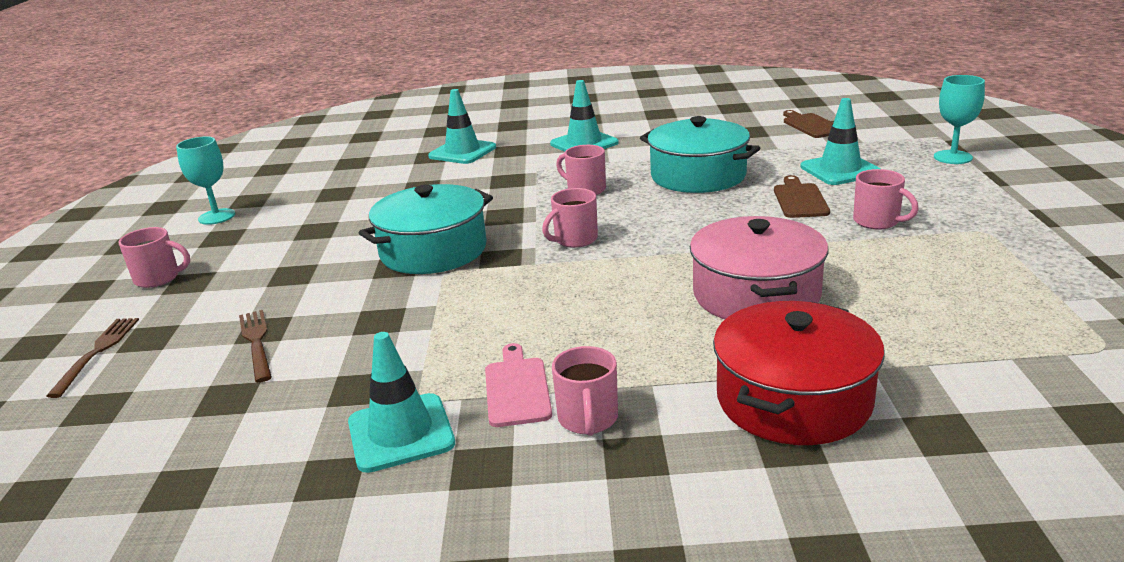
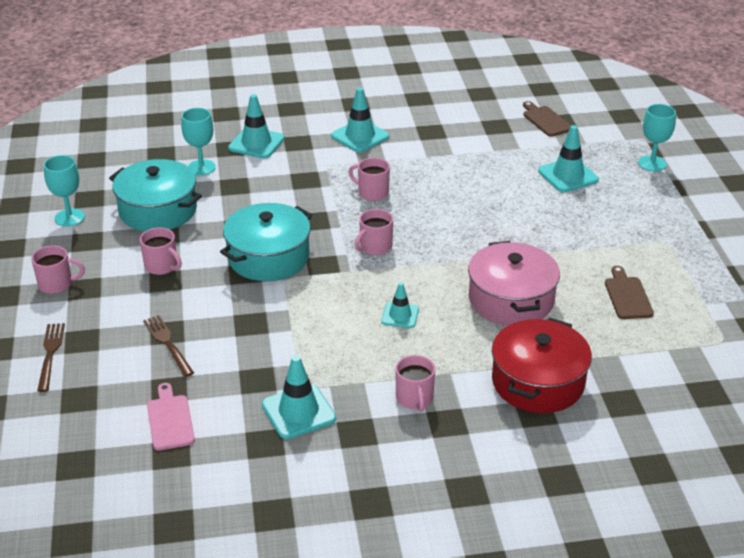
camera: 10 degrees left, 10 degrees up
pink cutting board [485,343,552,427] -> pink cutting board moved to [147,383,195,451]
turquoise pot [640,116,760,193] -> turquoise pot moved to [109,159,202,231]
brown cutting board [774,175,830,218] -> brown cutting board moved to [605,266,654,319]
pink mug [853,169,919,230] -> pink mug moved to [140,227,182,275]
none -> turquoise goblet [181,108,216,176]
none -> turquoise traffic cone [381,282,419,328]

